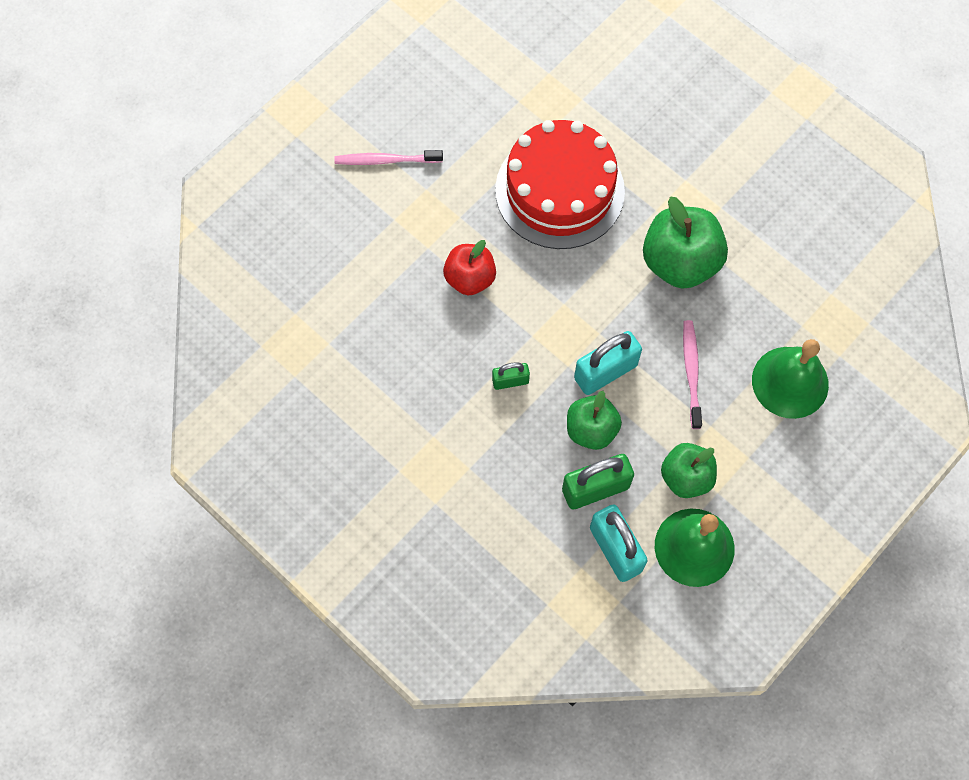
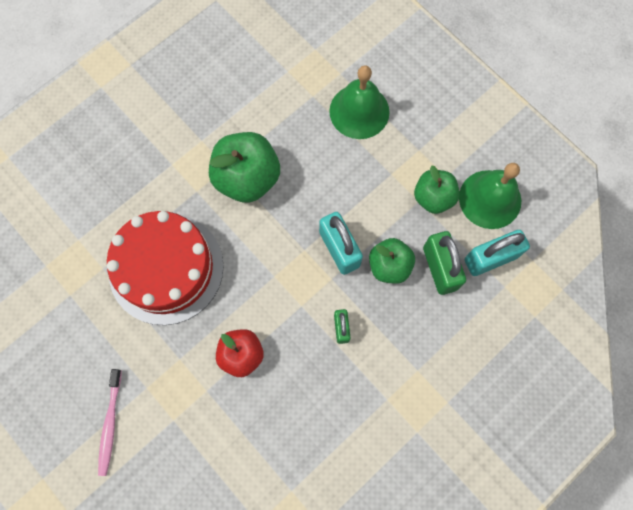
camera: 85 degrees left, 5 degrees up
pink toothbrush [683,320,702,429] -> none

